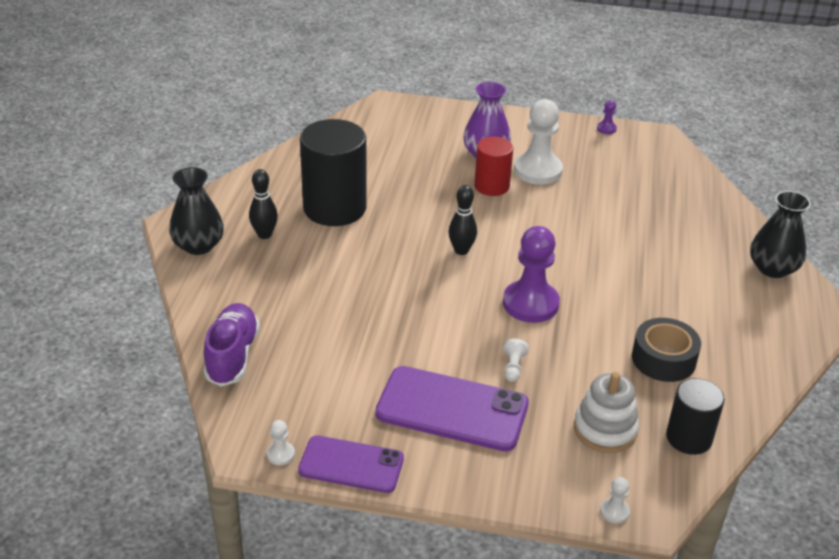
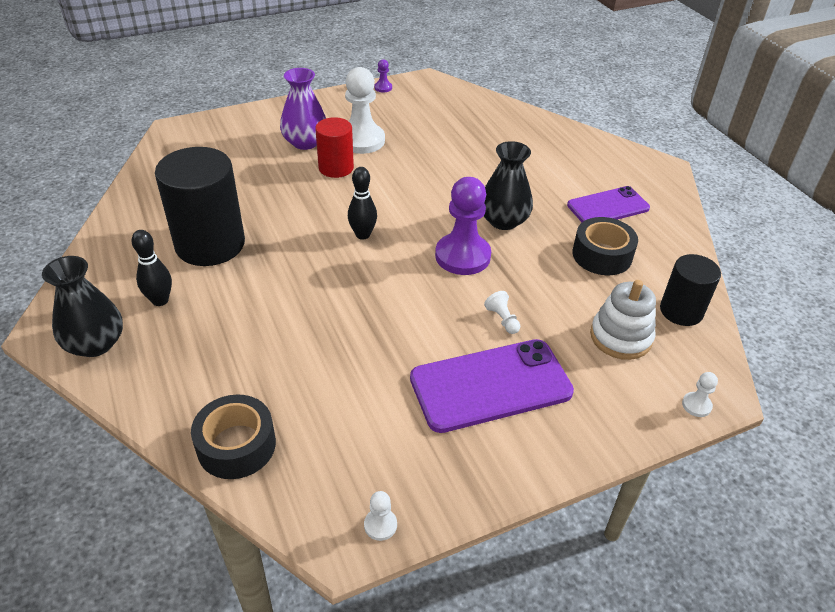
camera: 35 degrees left, 5 degrees up
purple shoe [204,303,260,387] -> black tape [191,395,276,479]
purple phone [298,436,404,493] -> purple phone moved to [567,186,650,222]
black vase [750,191,811,278] -> black vase moved to [484,141,533,230]

